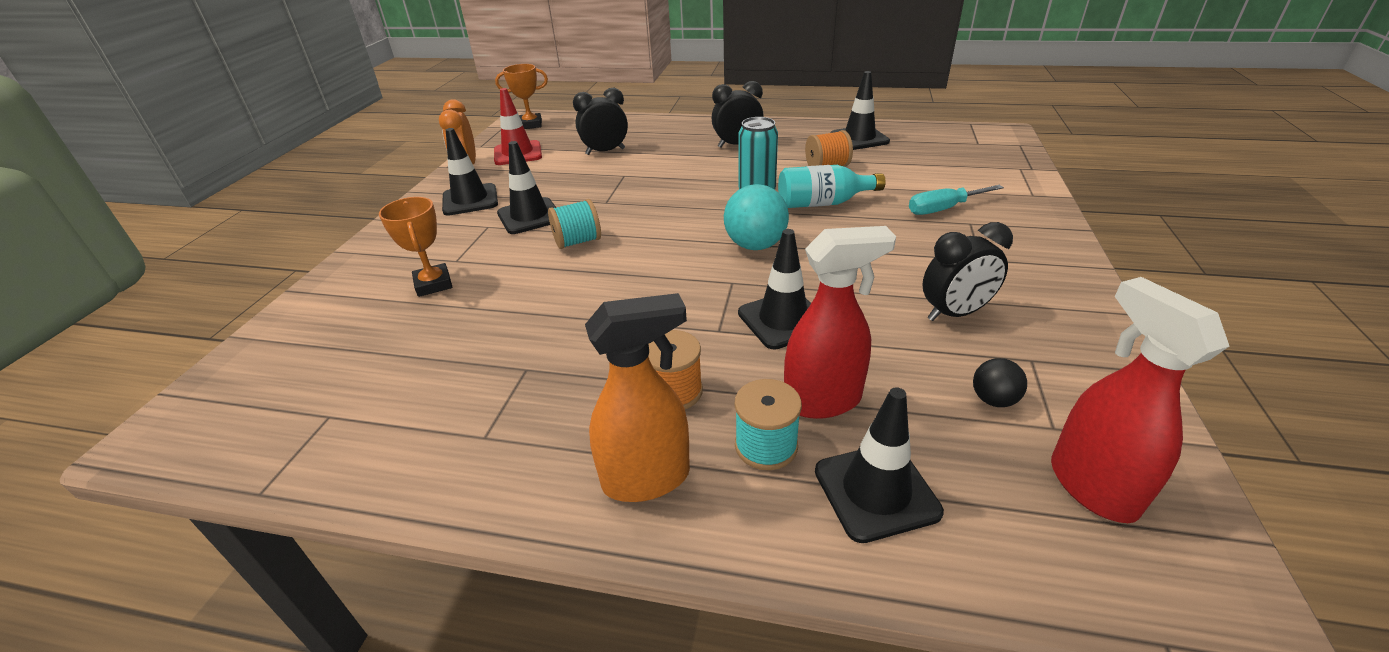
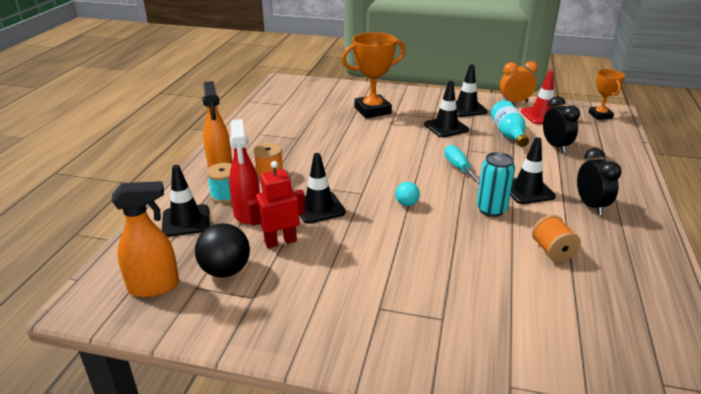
camera: 90 degrees right, 5 degrees down
orange trophy [379,197,452,297] -> orange trophy [341,32,406,118], size x1.69
turquoise spool [548,199,601,249] -> none
turquoise ball [724,184,789,250] -> turquoise ball [395,182,420,206], size x0.54
turquoise bottle [778,165,886,208] -> turquoise bottle moved to [491,100,529,147]
black traffic cone [831,71,890,150] -> black traffic cone moved to [510,137,556,204]
turquoise screwdriver [909,185,1004,215] -> turquoise screwdriver moved to [444,145,480,184]
black clock [922,222,1013,321] -> none
black ball [973,358,1027,407] -> black ball [195,223,250,277], size x1.85
red spray bottle [1051,277,1229,523] -> orange spray bottle [112,181,179,297]
none -> red robot [248,161,305,248]

